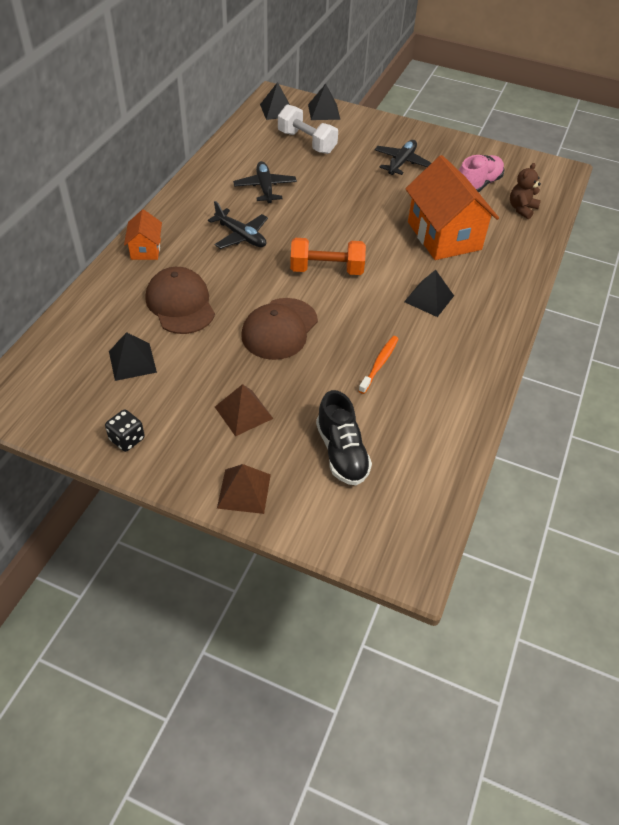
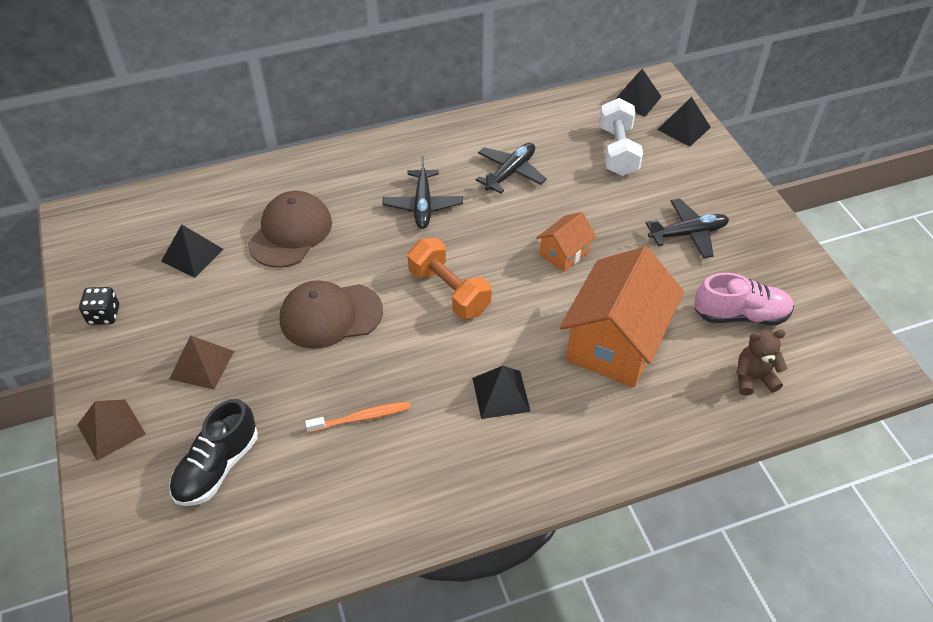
camera: 50 degrees right, 0 degrees up
orange house [124,209,162,260] -> orange house moved to [536,212,596,272]

